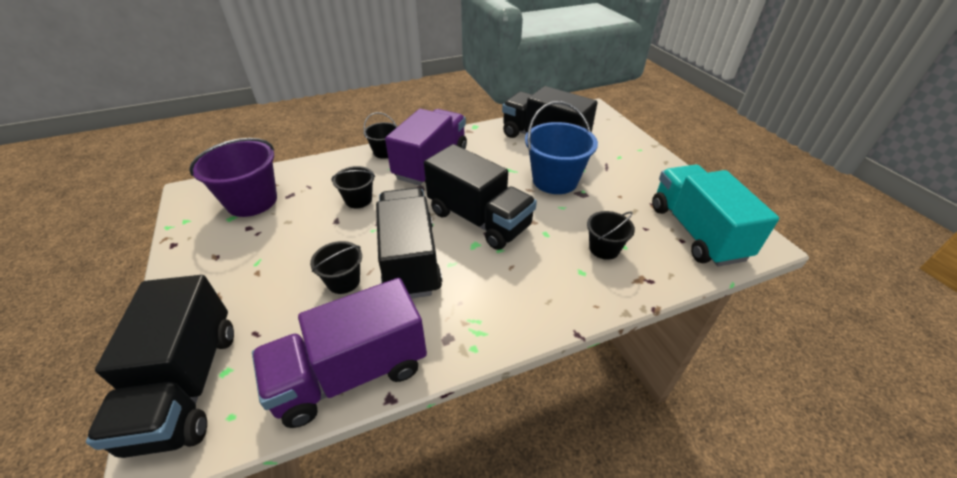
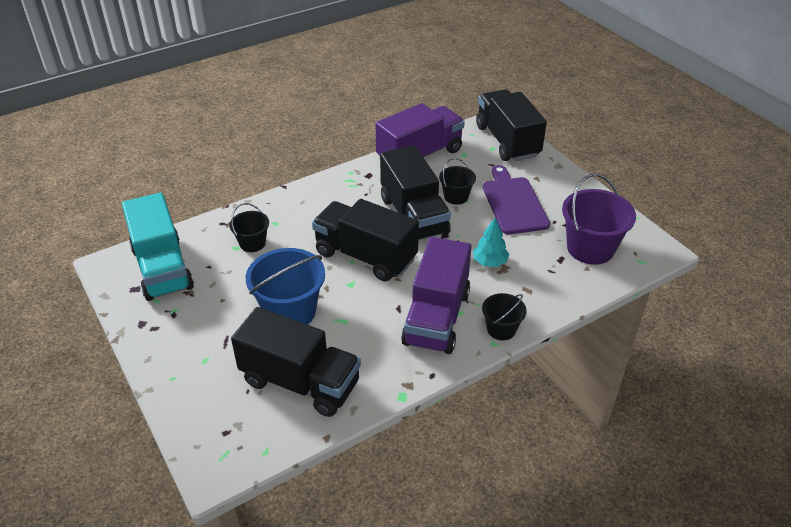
camera: 170 degrees right, 0 degrees up
black bucket [331,166,375,208] -> turquoise tree [473,218,509,267]
none -> purple cutting board [483,165,550,234]

